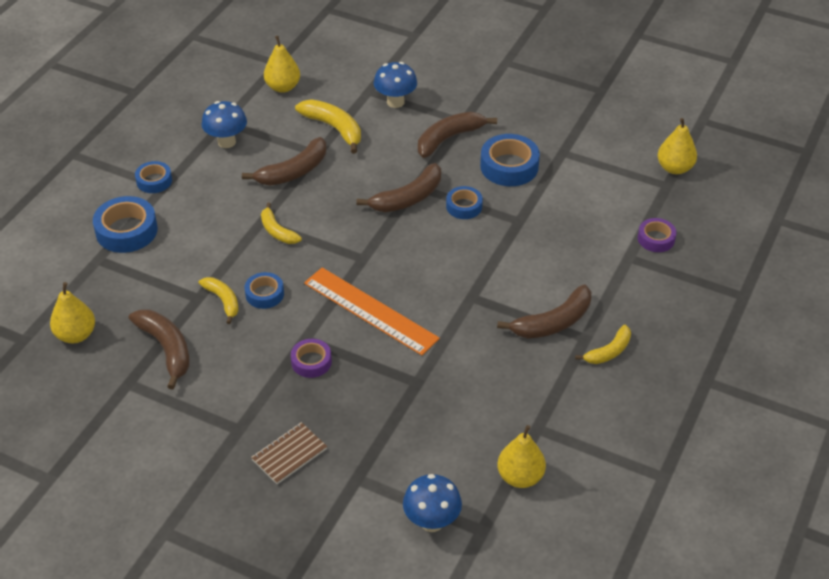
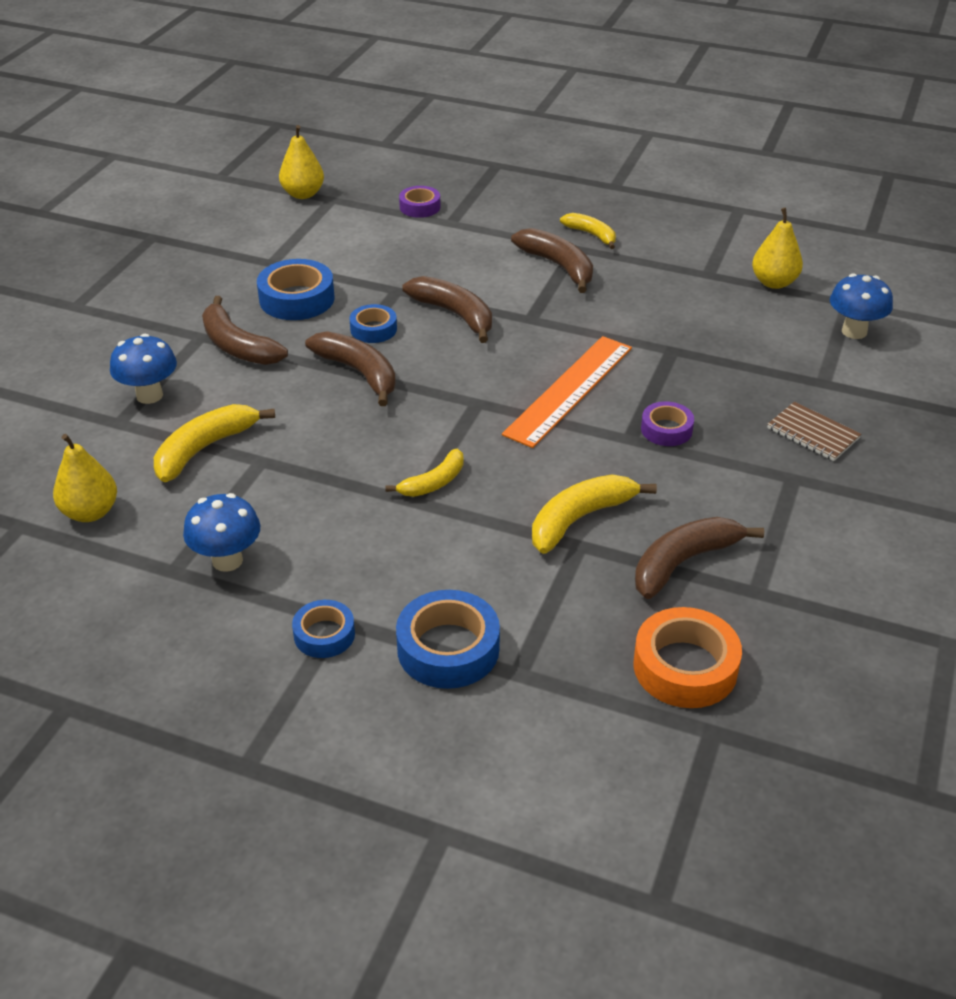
camera: 95 degrees left, 5 degrees down
yellow pear [50,282,95,343] -> orange tape [633,607,742,708]
yellow banana [199,277,239,324] -> yellow banana [532,475,657,554], size x1.57
brown banana [242,137,327,185] -> brown banana moved to [402,276,492,343]
blue tape [245,272,284,309] -> none

